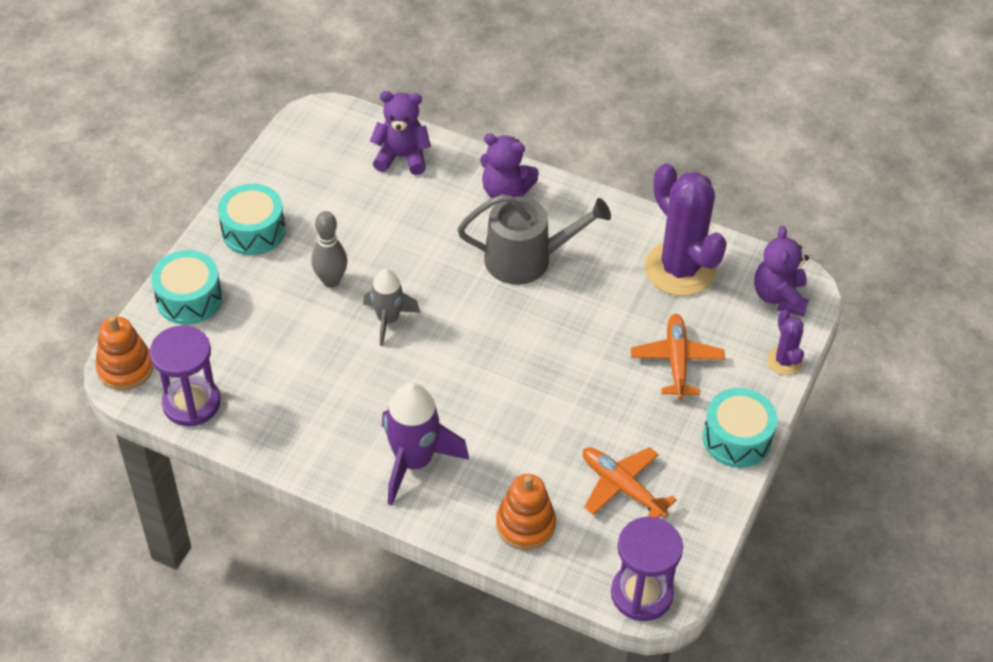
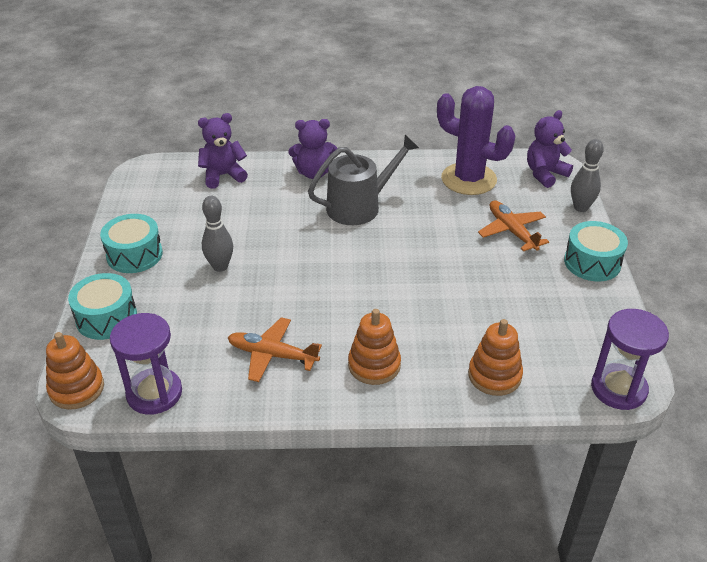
camera: 25 degrees left, 10 degrees down
grey rocket [363,269,420,346] -> none
purple rocket [382,382,469,505] -> orange stacking toy [348,309,401,385]
orange plane [583,447,677,518] -> orange plane moved to [228,317,322,382]
purple teddy bear [754,226,809,316] -> purple teddy bear turned 75 degrees clockwise [527,110,573,188]
purple cactus [767,310,804,375] -> grey bowling pin [571,139,604,212]

